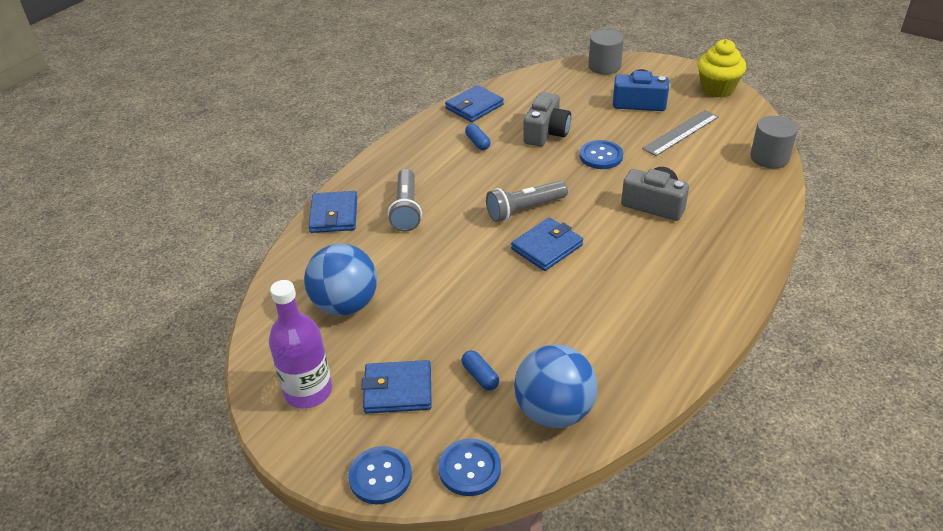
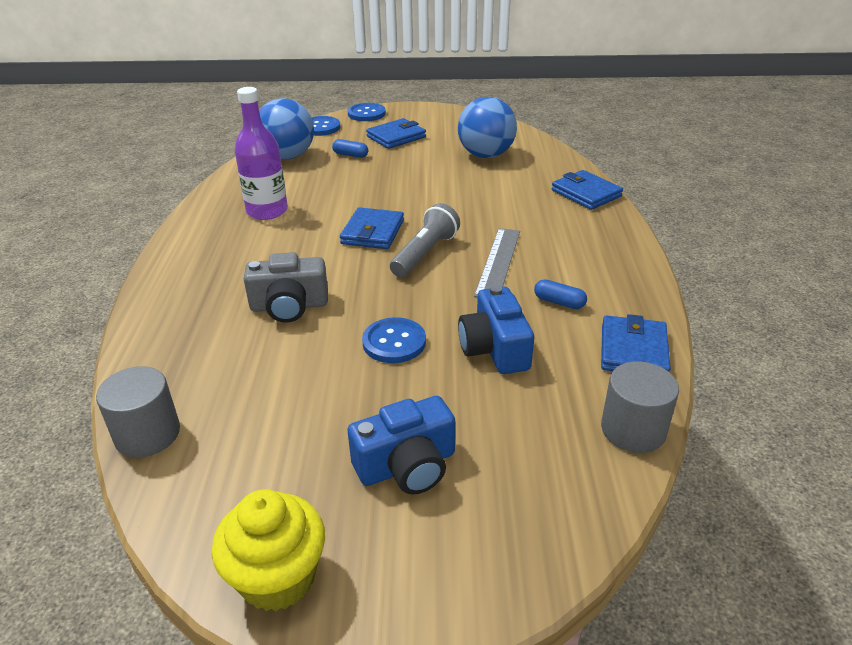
camera: 145 degrees right, 5 degrees down
purple bottle [269,280,332,409] -> purple bottle moved to [235,87,288,220]
grey flashlight [388,169,422,232] -> none
grey camera [523,92,571,147] -> blue camera [458,285,534,374]
grey cylinder [588,29,624,75] -> grey cylinder moved to [601,361,679,453]
grey ruler [642,110,719,156] -> grey ruler moved to [474,228,520,298]

